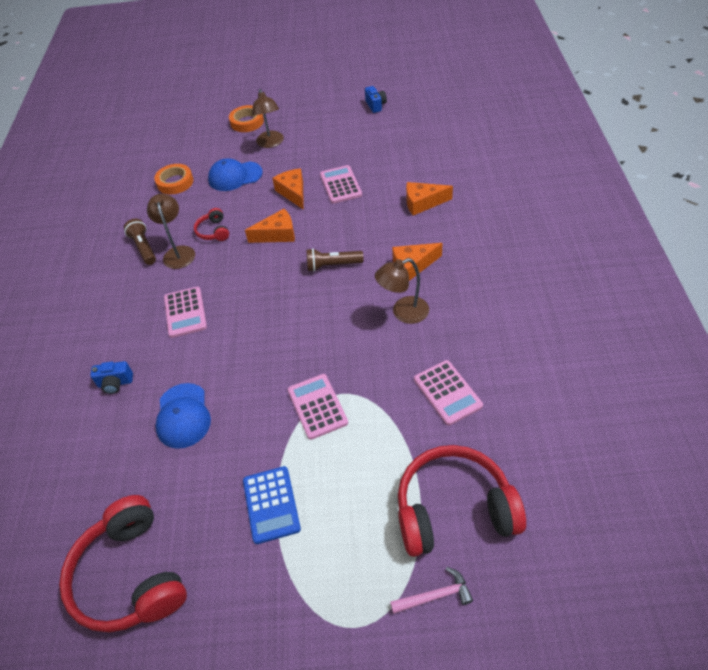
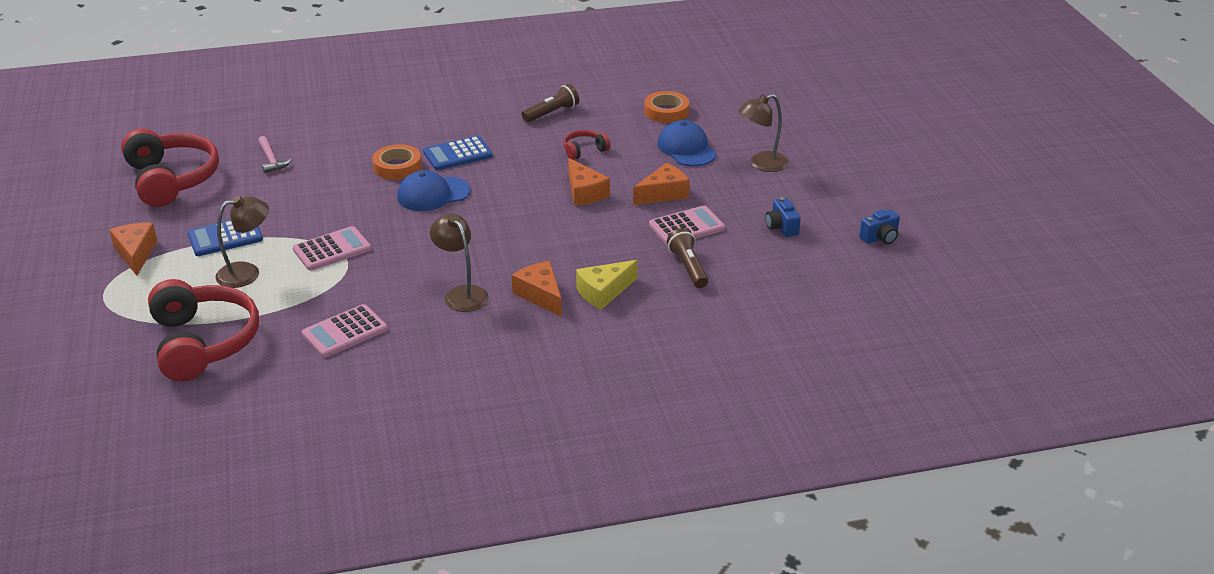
camera: 75 degrees right, 15 degrees down
red headphones [59,495,187,632] -> red headphones turned 105 degrees clockwise [121,128,219,207]
blue camera [90,361,133,394] -> blue camera moved to [765,197,801,237]
brown lamp [147,194,195,269] -> brown lamp moved to [215,196,269,288]
blue cap [155,383,211,449] -> blue cap moved to [397,170,471,211]
pink calculator [164,287,207,338] -> blue calculator [423,136,493,170]
orange tape [229,105,264,132] -> orange tape moved to [372,144,422,180]
brown flashlight [306,248,364,272] -> brown flashlight moved to [667,228,708,288]
pink hammer [390,567,473,614] -> pink hammer moved to [258,136,292,173]
orange cheese [406,182,453,215] -> orange cheese moved to [109,222,157,276]
none -> yellow cheese [576,260,638,310]

